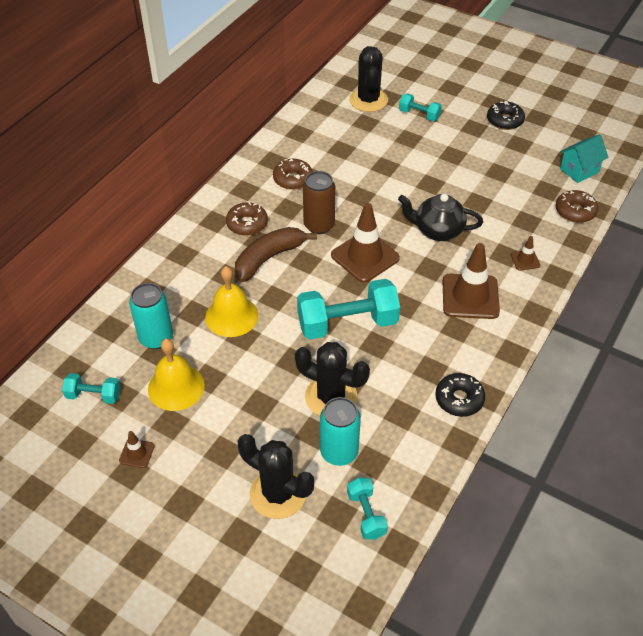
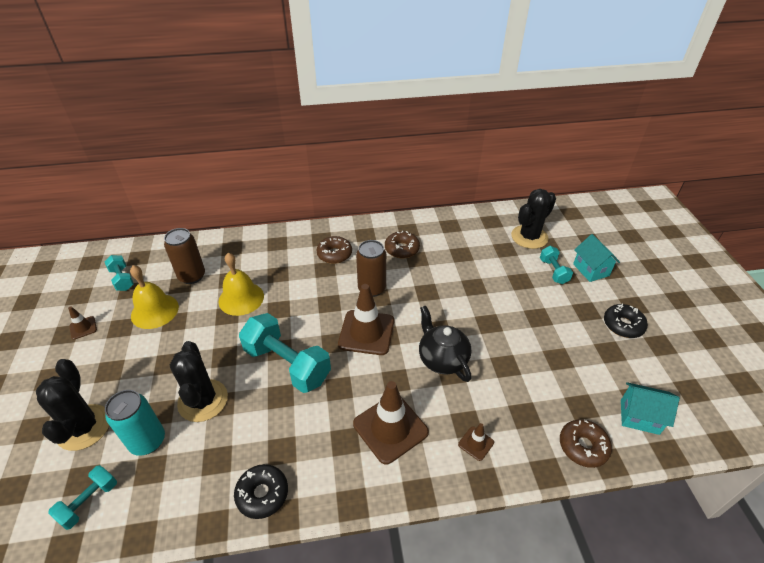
camera: 50 degrees right, 5 degrees down
turquoise can [129,283,173,349] -> brown can [164,228,205,284]
brown banana [235,227,317,282] -> none
none -> turquoise house [573,234,620,282]

